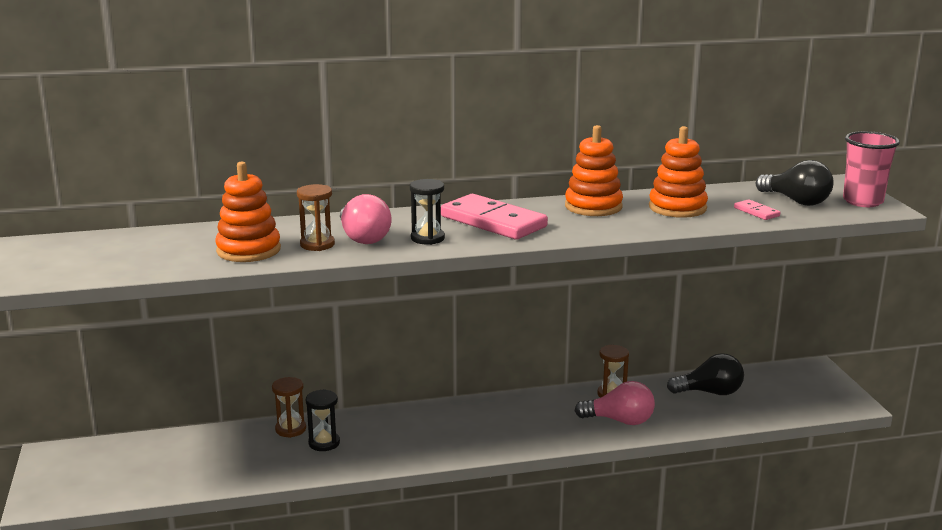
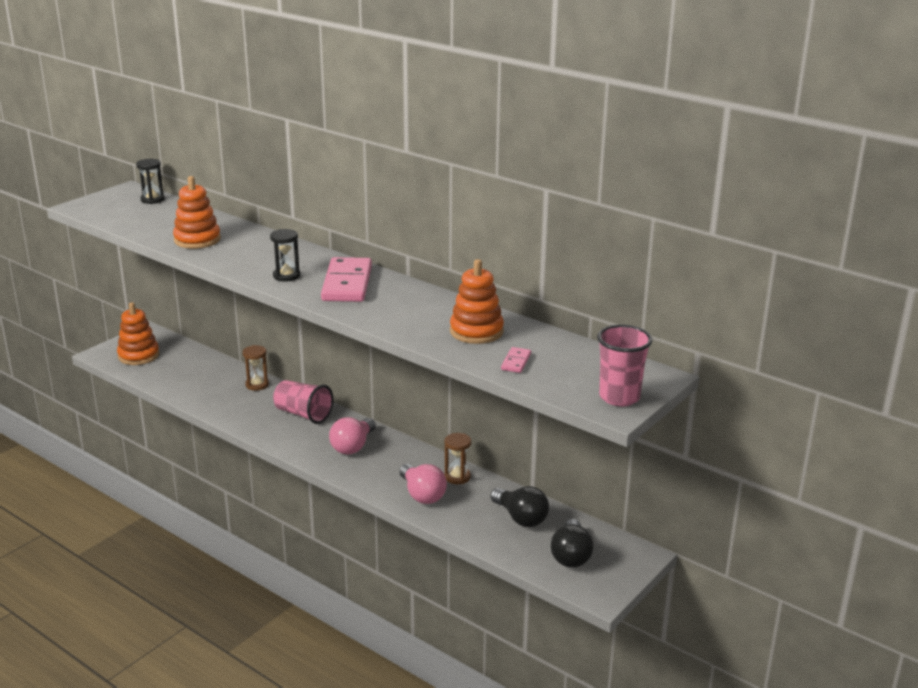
camera: 50 degrees right, 5 degrees up
brown hourglass [297,184,335,251] -> none
black hourglass [306,389,340,451] -> black hourglass moved to [136,159,165,204]
pink light bulb [340,194,391,244] -> pink light bulb moved to [329,417,376,454]
orange stacking toy [565,125,623,216] -> orange stacking toy moved to [117,302,159,365]
black light bulb [756,160,834,206] -> black light bulb moved to [551,519,593,568]
none -> pink cup [273,380,334,424]

